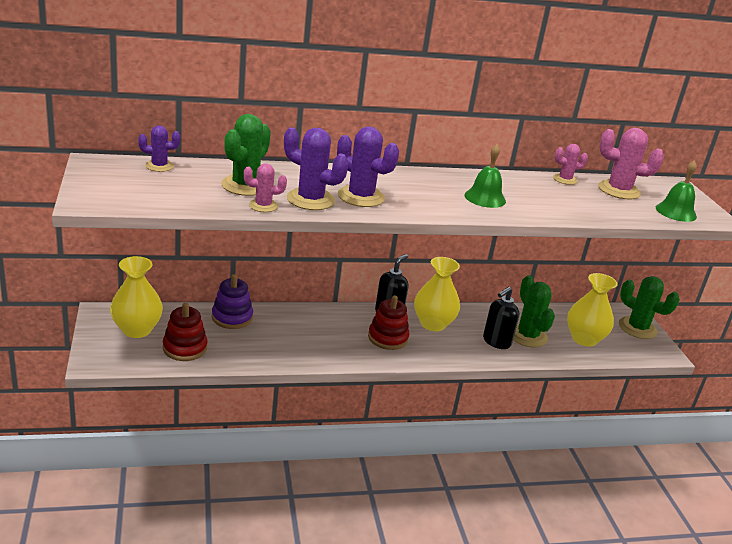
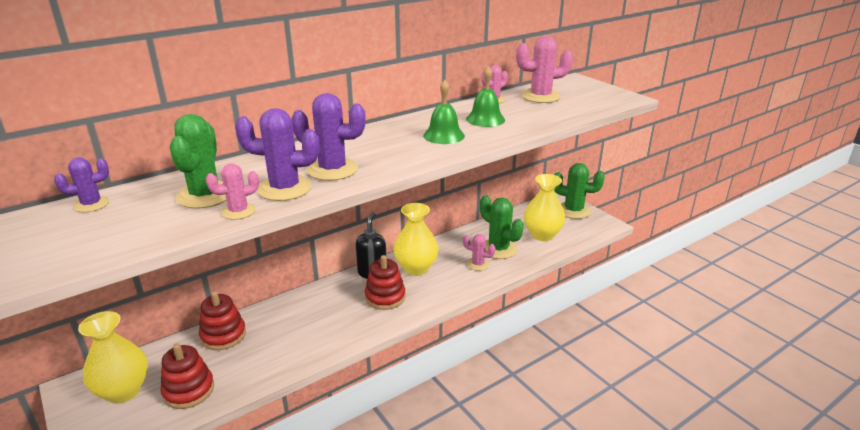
camera: 20 degrees left, 0 degrees up
purple stacking toy [212,274,253,329] -> red stacking toy [199,291,246,350]
black soap dispenser [483,286,519,349] -> pink cactus [463,234,495,271]
green bell [656,160,697,222] -> green bell moved to [466,66,505,127]

